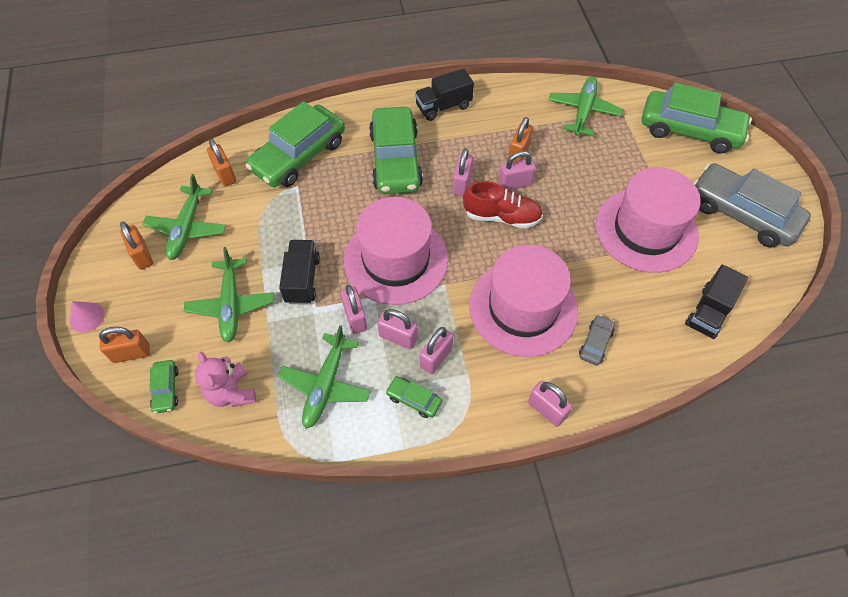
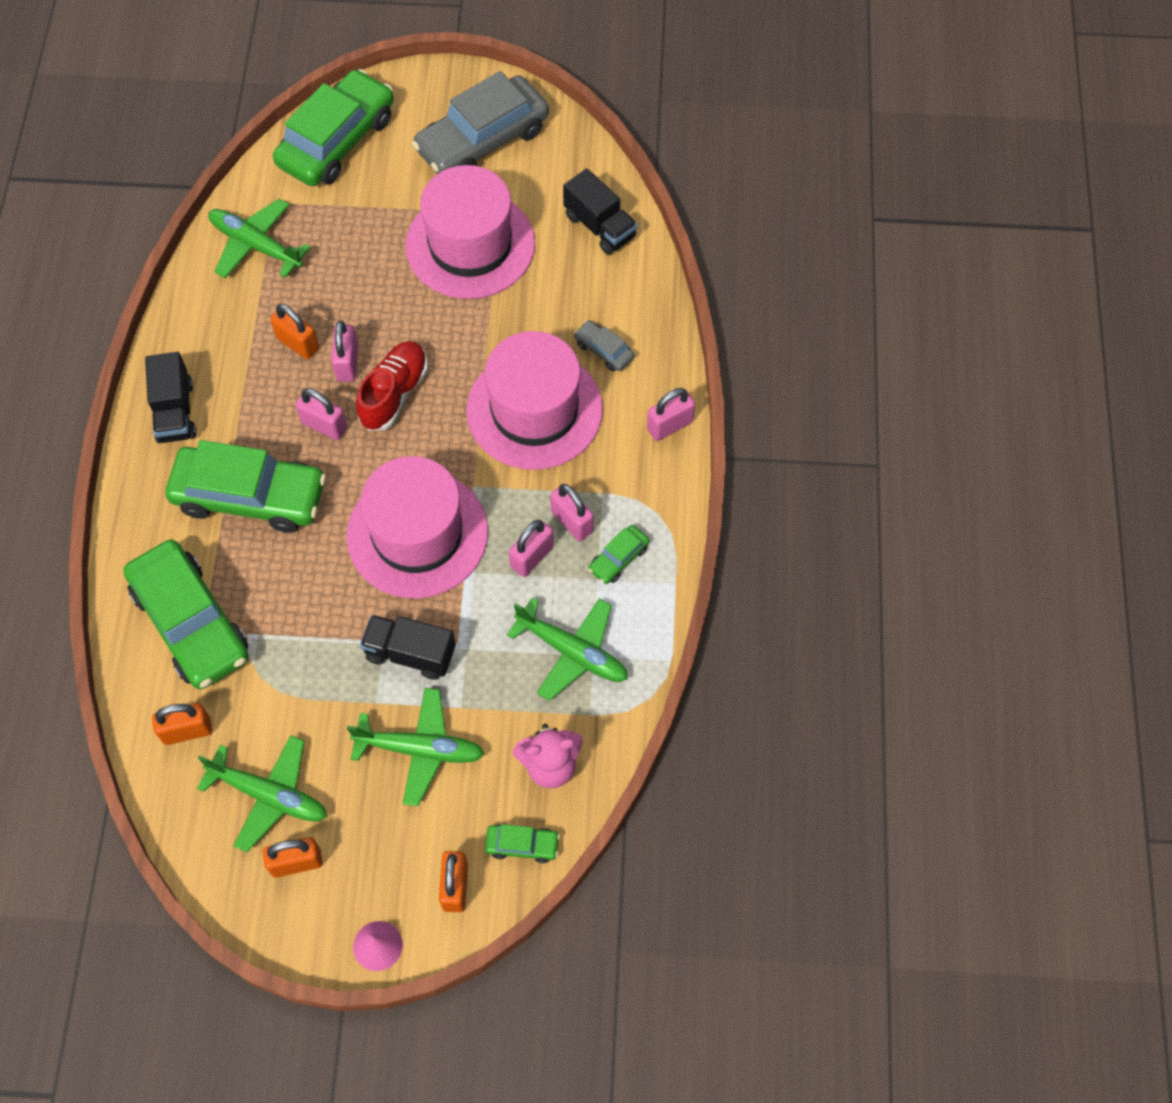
camera: 75 degrees left, 5 degrees up
pink padlock [341,285,367,334] -> none

